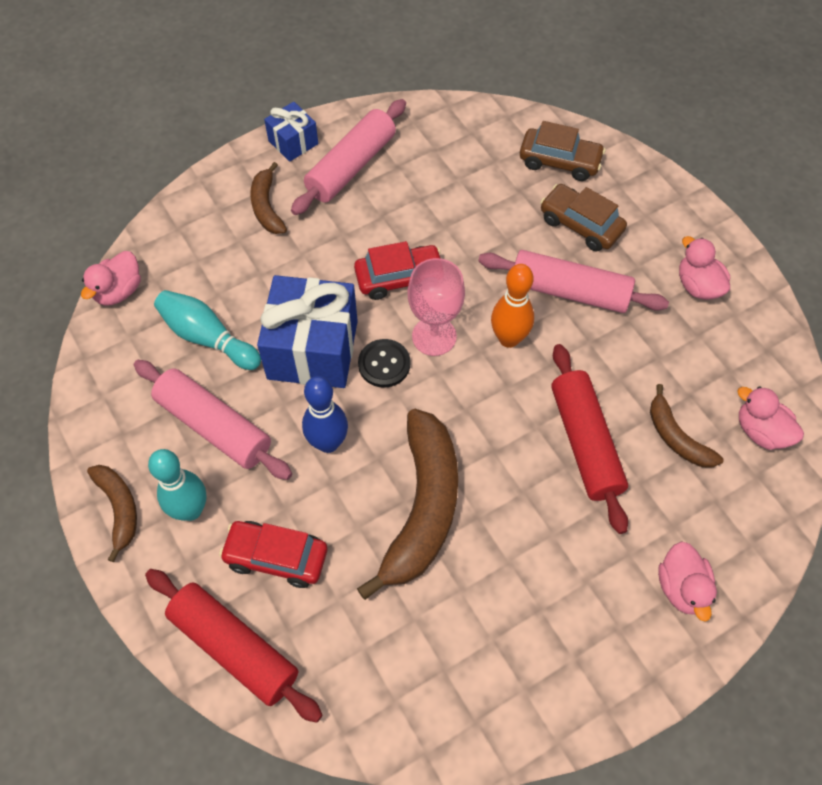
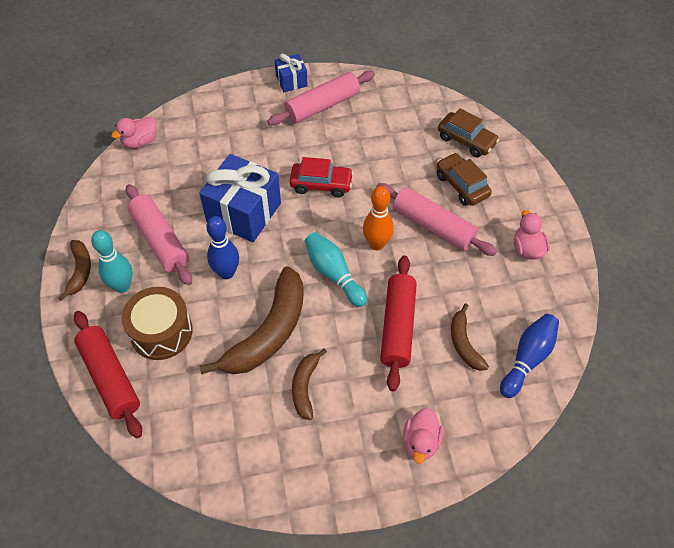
camera: 20 degrees right, 5 degrees down
turquoise bowling pin [154,290,261,370] -> turquoise bowling pin moved to [305,232,367,307]
red car [219,521,327,588] -> brown drum [122,287,192,360]
brown banana [250,162,287,234] -> brown banana moved to [292,349,327,420]
black button [358,339,410,388] -> none
pink goblet [407,258,465,356] -> none
pink duck [737,386,804,450] -> blue bowling pin [500,314,559,398]

